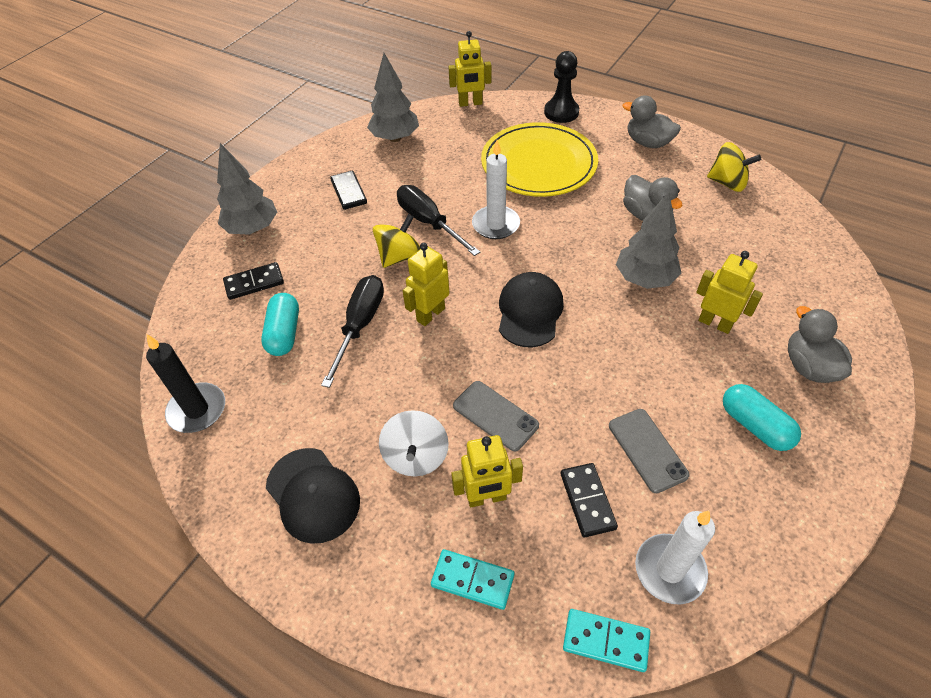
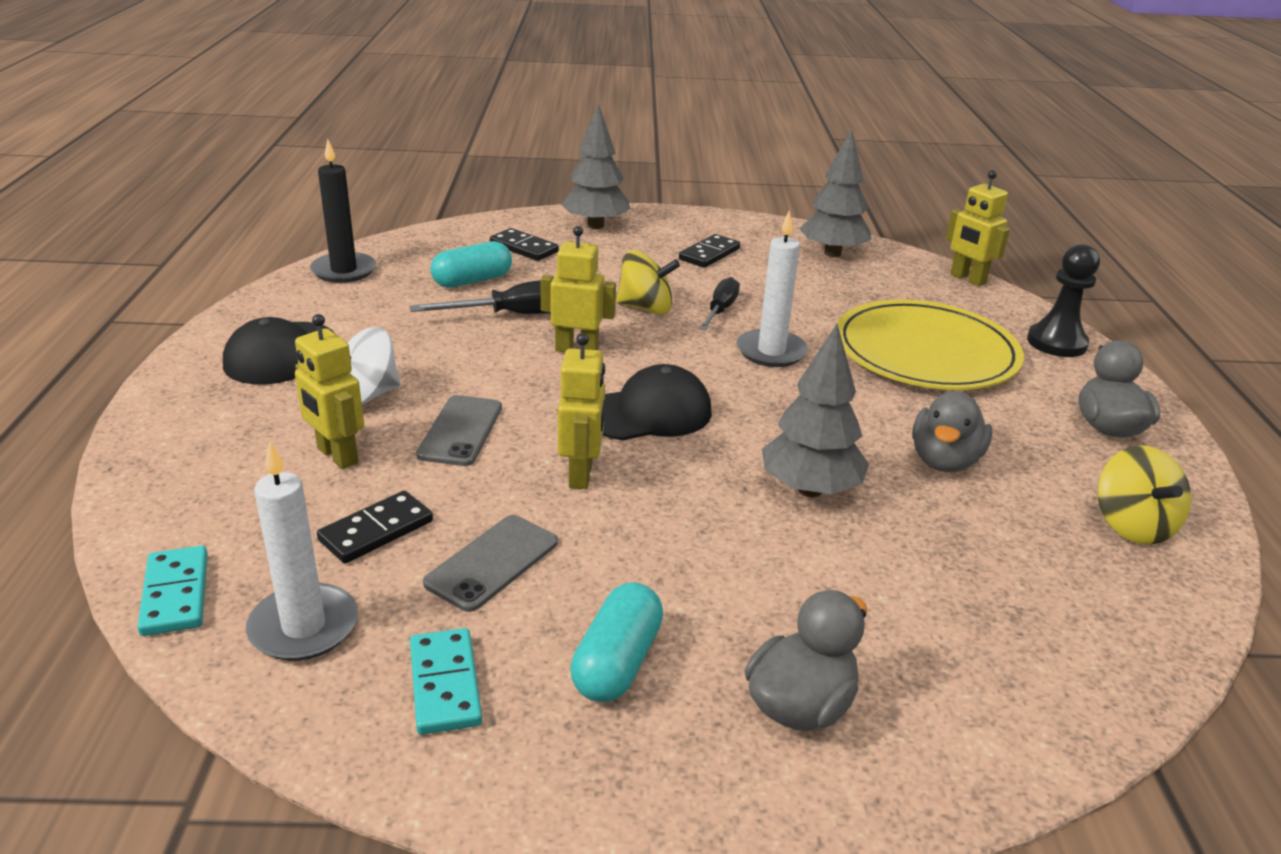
camera: 55 degrees right, 20 degrees down
black screwdriver [397,185,480,256] -> black screwdriver [699,277,740,330], size x0.65
turquoise domino [431,549,514,610] -> turquoise domino moved to [410,628,482,735]
yellow robot [696,251,763,334] -> yellow robot moved to [558,333,605,489]

